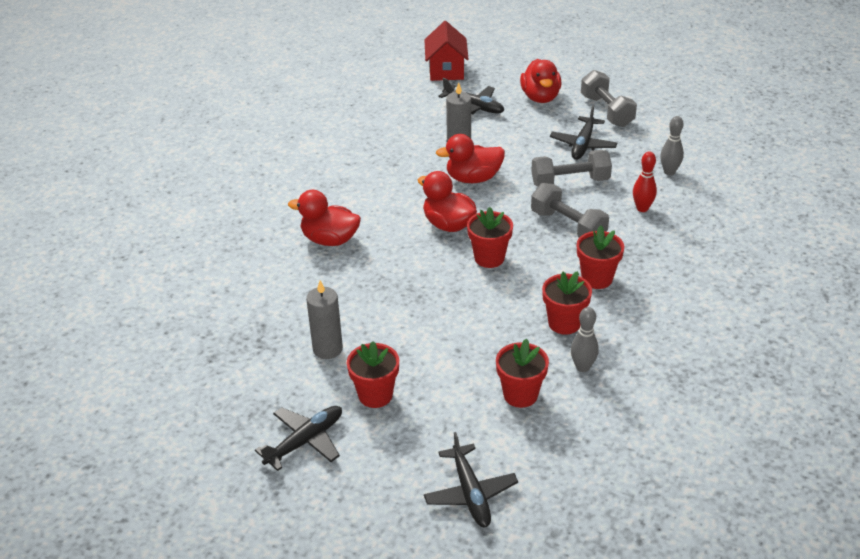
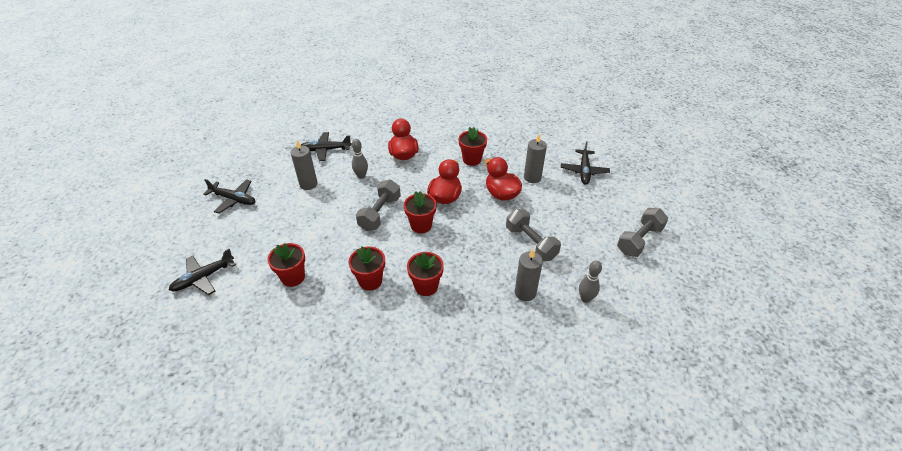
camera: 65 degrees right, 5 degrees up
red flower pot [347,341,399,408] -> red flower pot moved to [459,127,487,166]
red house [424,21,469,81] -> none
red duck [520,59,562,103] -> none
grey dumbbell [531,183,609,238] -> grey dumbbell moved to [356,179,401,231]
black plane [550,105,617,160] -> black plane moved to [301,132,352,161]
grey bowling pin [571,307,599,372] -> grey bowling pin moved to [352,139,368,179]
red bowling pin [633,151,657,212] -> grey candle [515,249,543,301]

